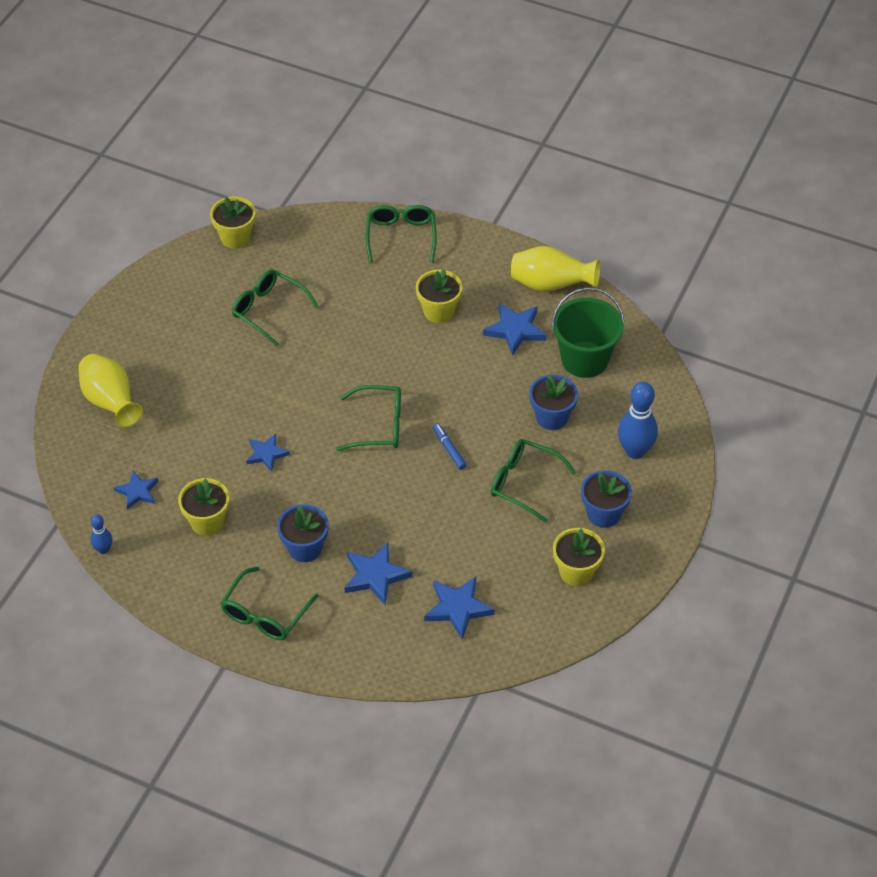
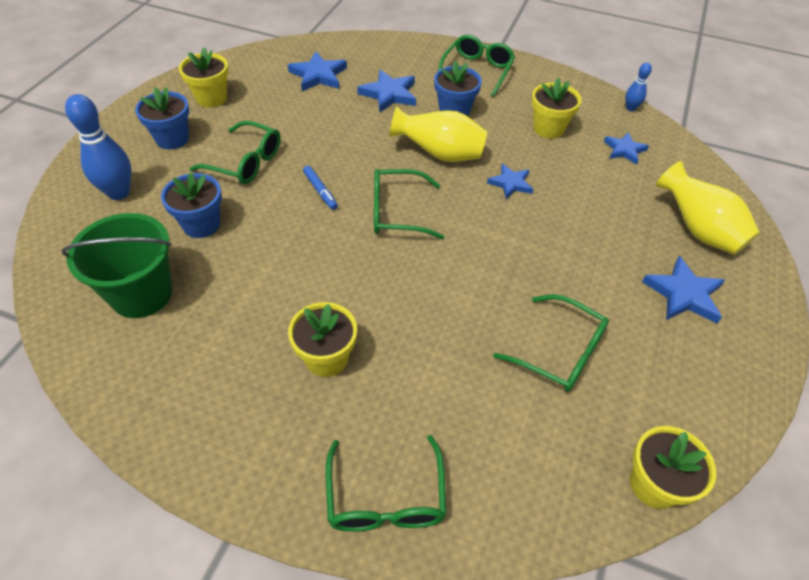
camera: 175 degrees right, 0 degrees up
blue star [483,303,547,356] -> blue star moved to [642,256,725,323]
yellow vase [511,246,600,292] -> yellow vase moved to [389,106,487,162]

